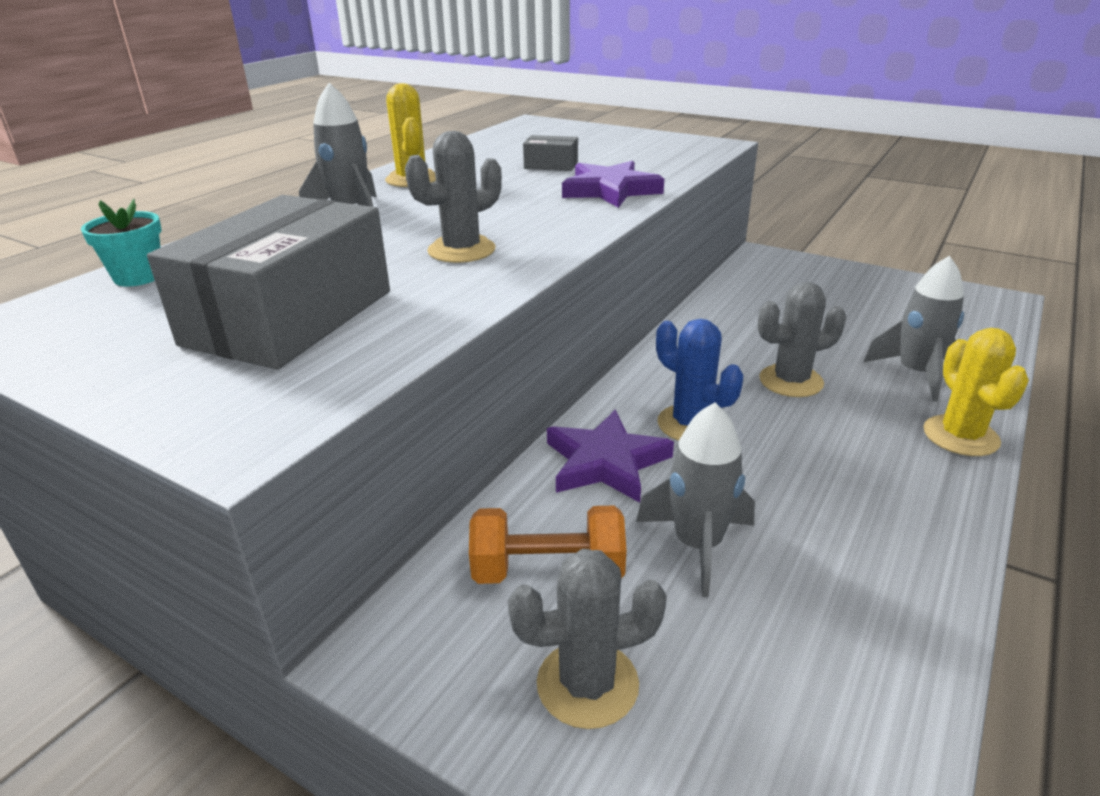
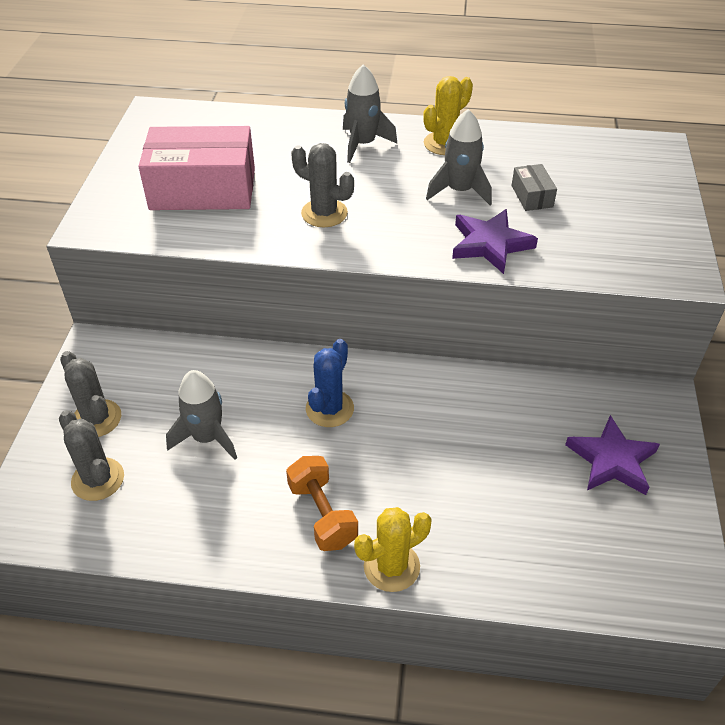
camera: 65 degrees right, 15 degrees up
turquoise flower pot [81,199,162,287] -> none
grey box [147,195,390,369] -> pink box [138,126,255,210]
orange dumbbell [469,506,626,584] -> orange dumbbell moved to [286,456,358,551]
purple star [547,410,674,503] -> purple star moved to [565,415,660,495]
grey cactus [758,282,846,397] -> grey cactus moved to [59,410,124,501]
grey rocket [864,256,964,401] -> grey rocket moved to [426,109,492,205]

